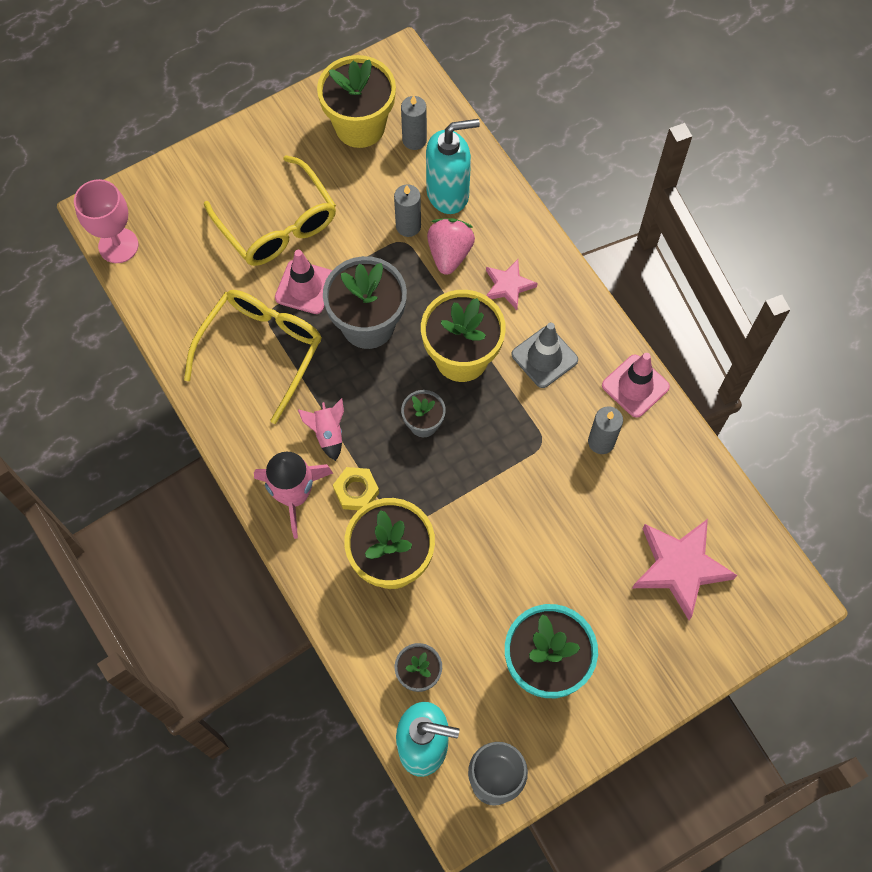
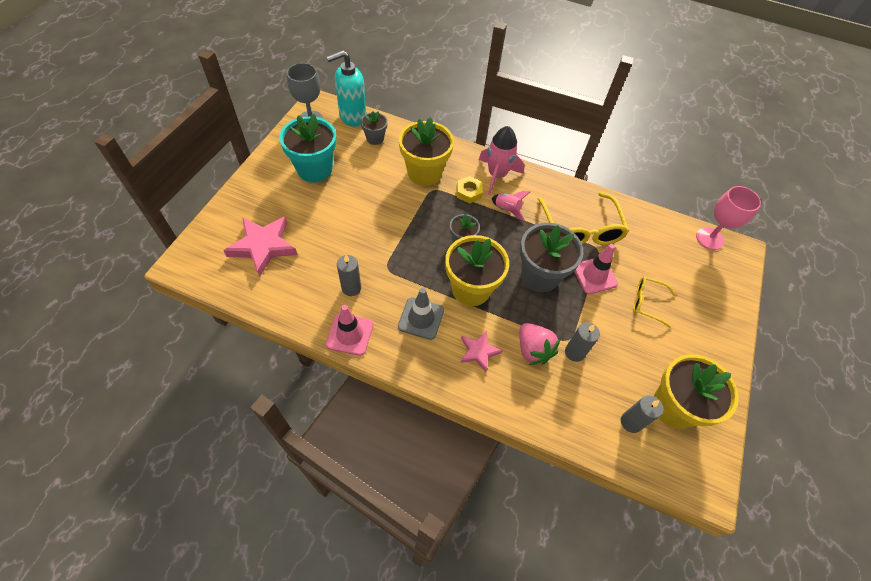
camera: 140 degrees right, 10 degrees down
yellow glasses [204,155,336,266] -> yellow glasses [633,277,676,328], size x0.54
turquoise soap dispenser [426,119,480,214] -> none

